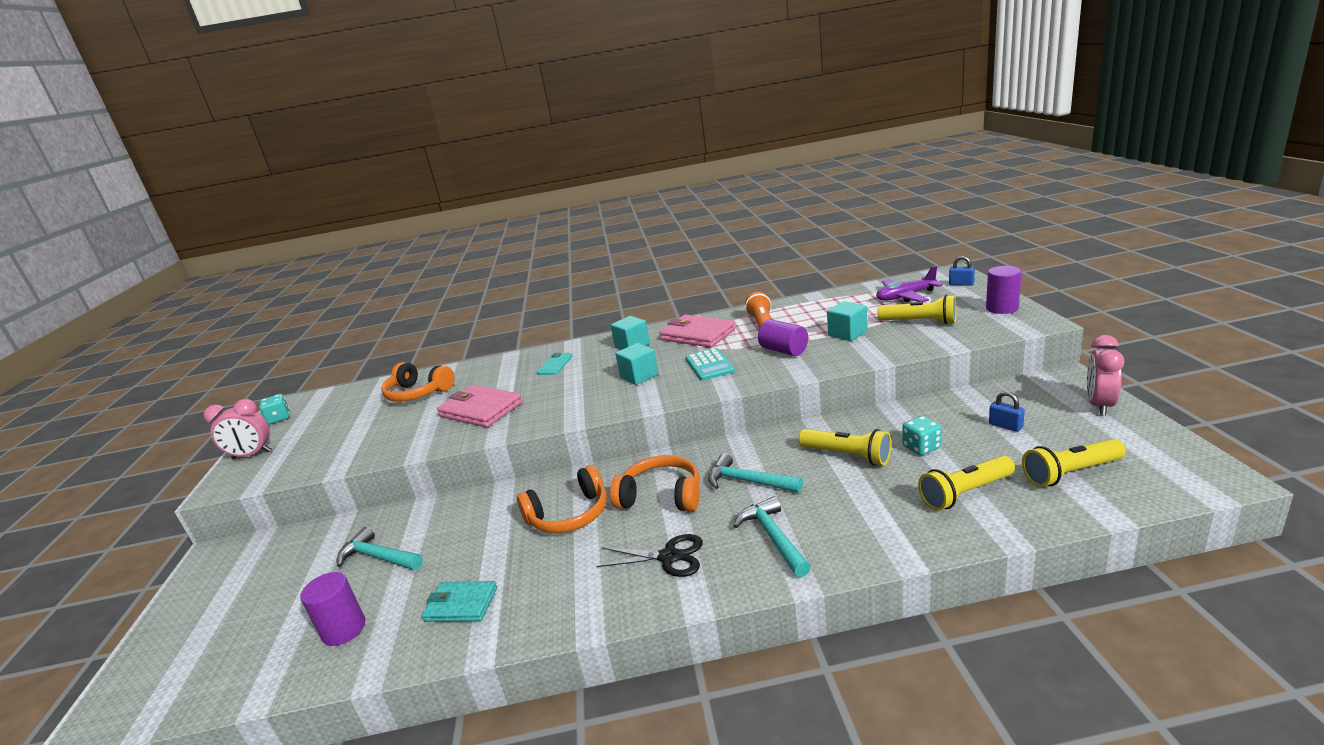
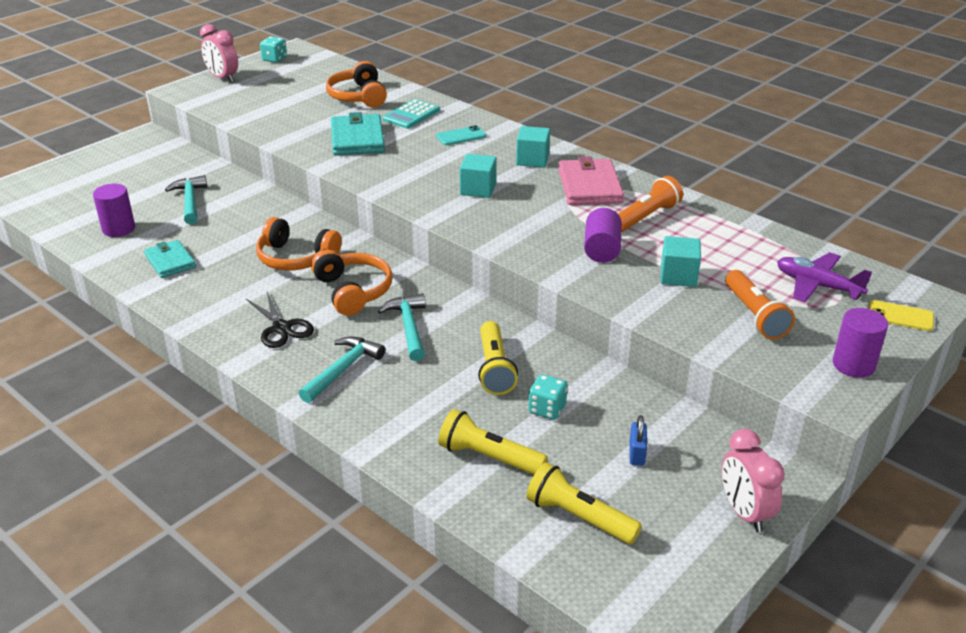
camera: 45 degrees right, 10 degrees up
pink wallet [437,385,522,428] -> turquoise wallet [331,112,385,156]
turquoise calculator [686,348,735,381] -> turquoise calculator moved to [382,99,440,129]
yellow flashlight [877,295,957,325] -> orange flashlight [725,270,795,339]
blue padlock [949,256,975,286] -> yellow phone [869,300,934,331]
pink clock [1087,335,1124,416] -> pink clock turned 90 degrees counterclockwise [722,429,785,532]

